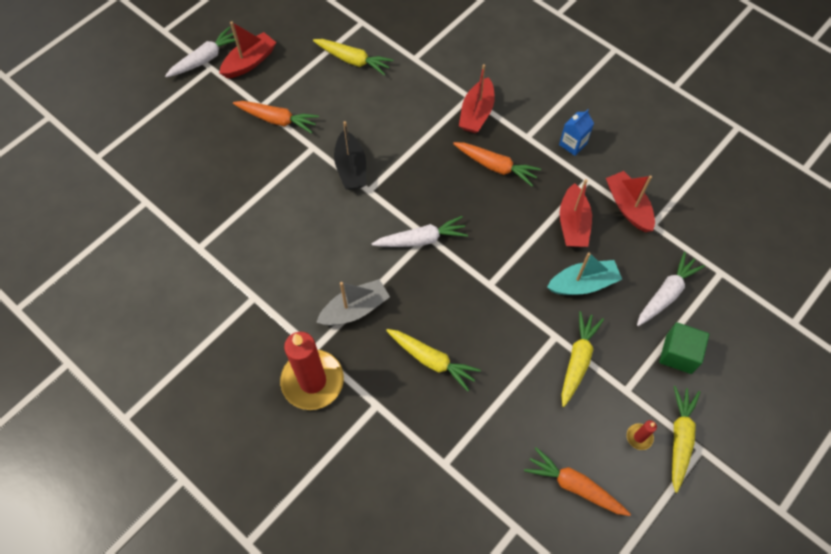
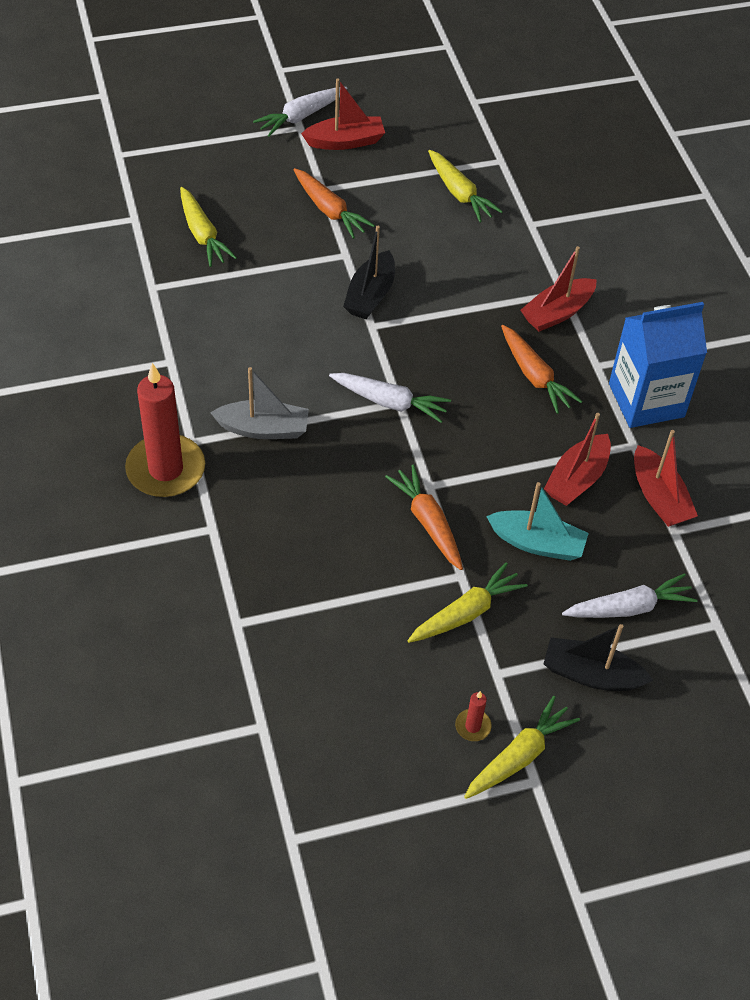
camera: 30 degrees right, 10 degrees down
white carrot [165,26,235,77] -> white carrot turned 150 degrees clockwise [253,87,347,136]
yellow carrot [386,329,481,391] -> yellow carrot moved to [180,187,237,267]
orange carrot [524,447,631,516] -> orange carrot moved to [385,465,463,570]
blue carton [559,109,594,156] -> blue carton [609,302,707,428], size x2.12
red boat [606,171,655,232] -> red boat turned 150 degrees clockwise [634,430,698,527]
green cube [659,322,709,374] -> black boat [544,624,653,691]

